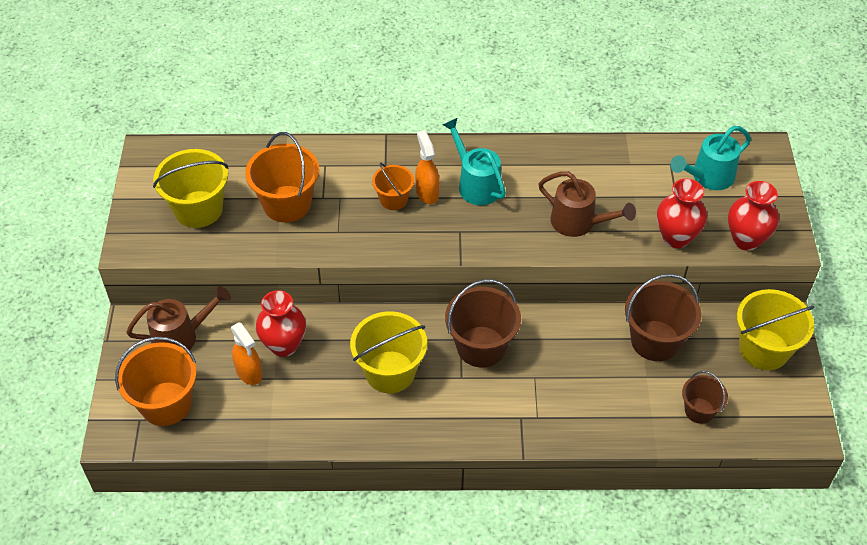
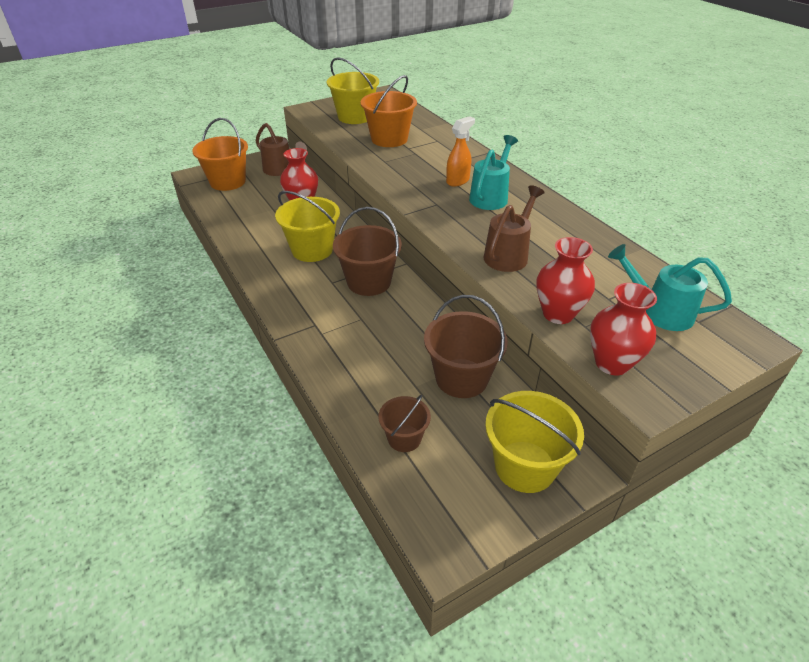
camera: 60 degrees right, 10 degrees down
orange spray bottle [231,322,262,385] -> none
orange bucket [372,163,414,210] -> none
brown watering can [538,171,636,237] -> brown watering can turned 150 degrees counterclockwise [484,185,545,272]

